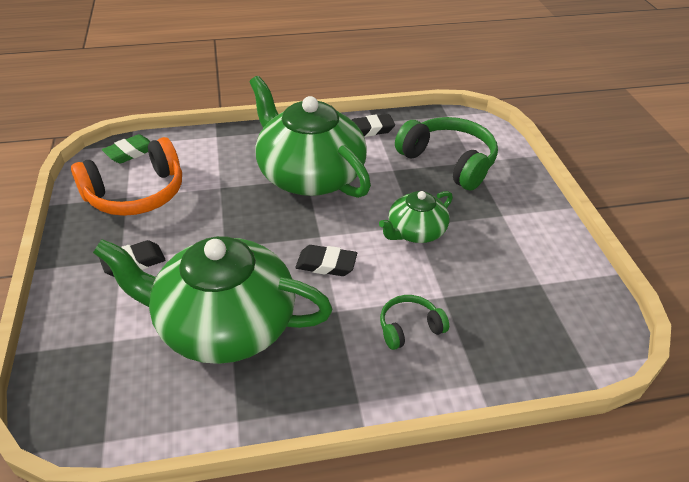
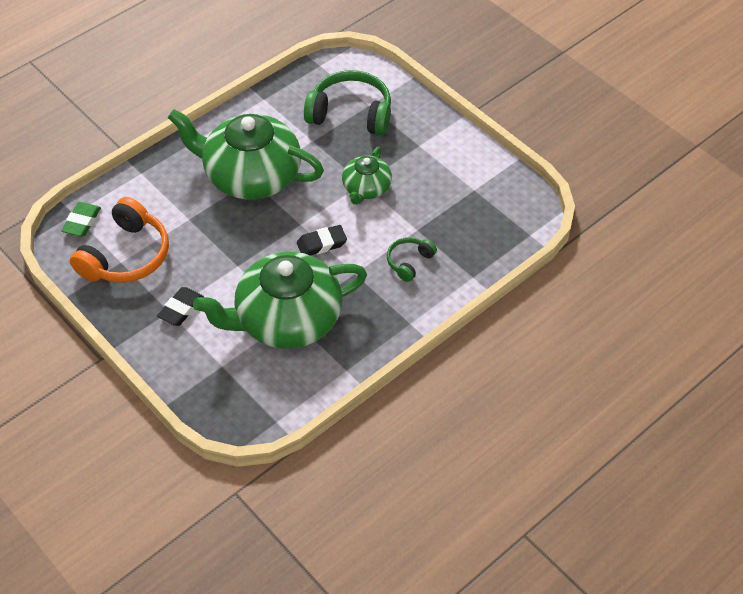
camera: 30 degrees left, 10 degrees up
black eraser [352,114,395,137] -> none

